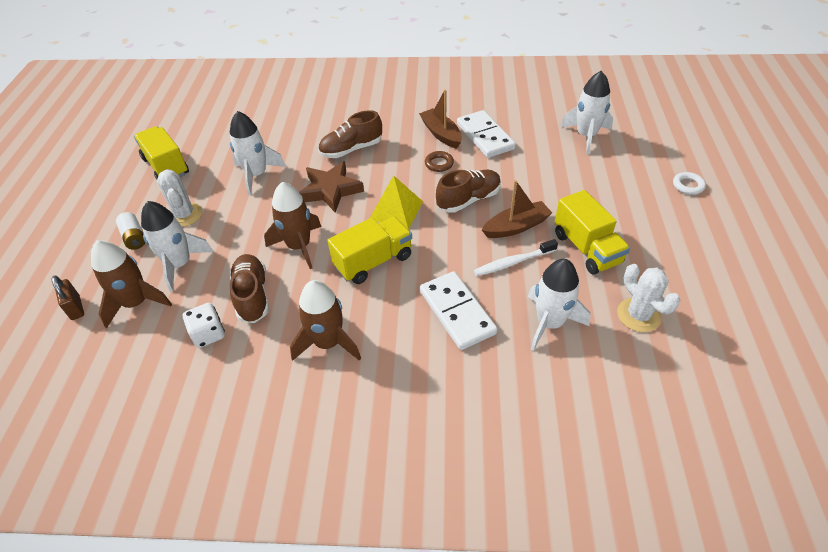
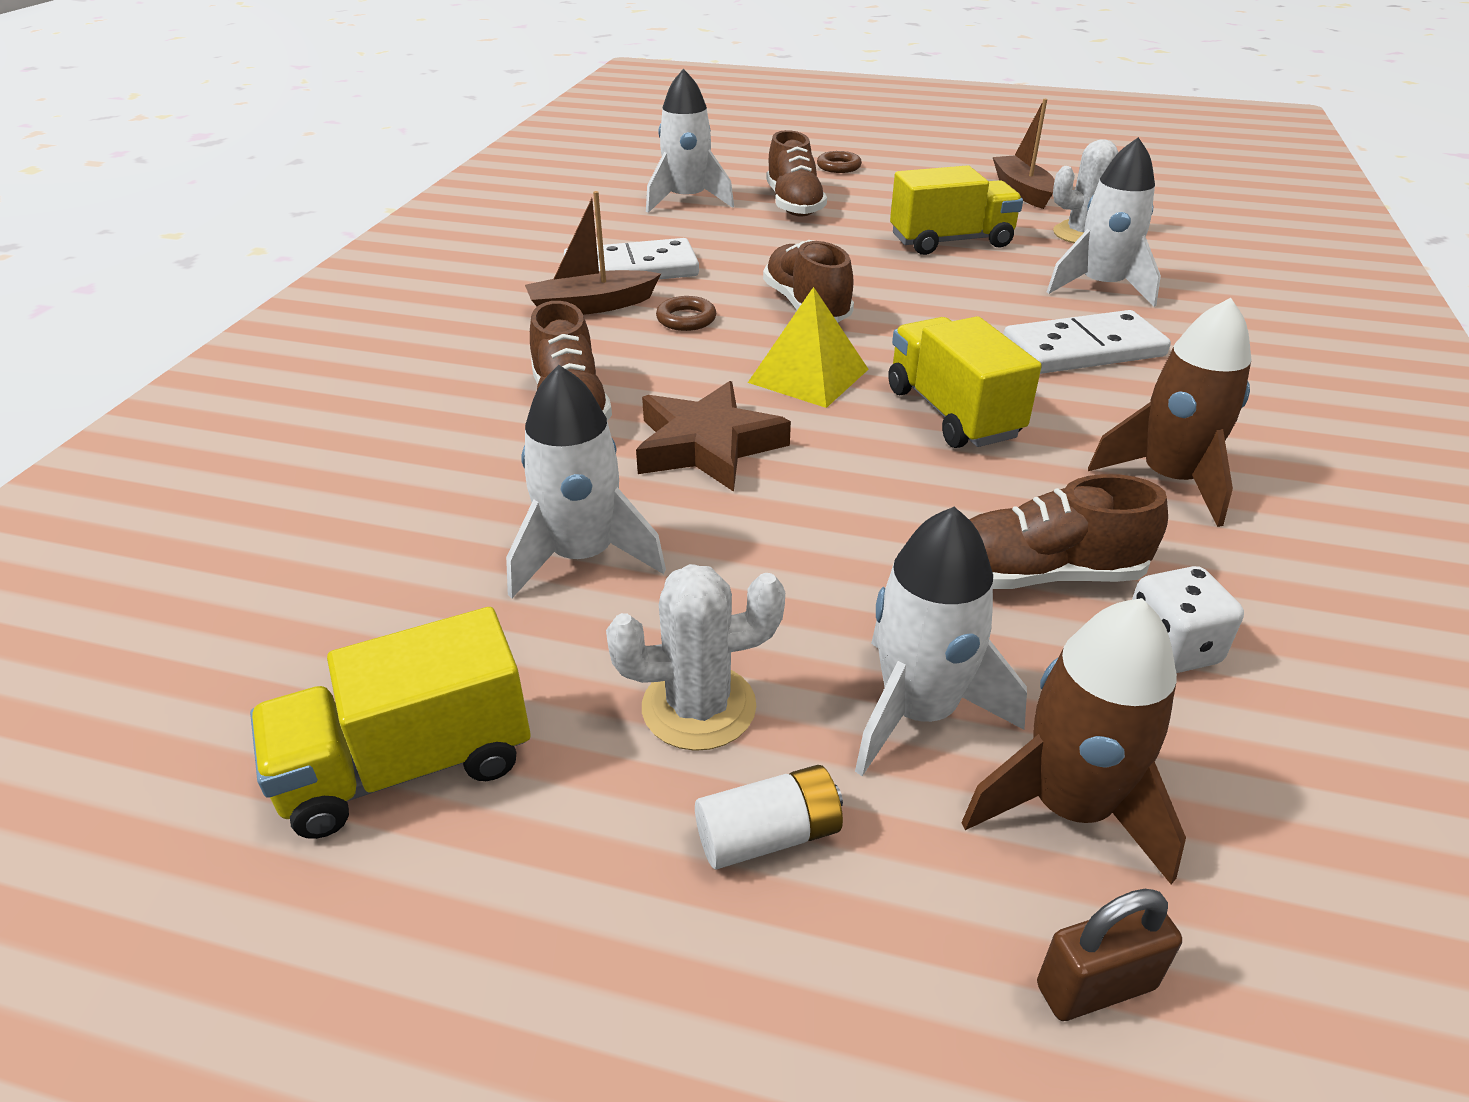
camera: 80 degrees left, 10 degrees down
brown rocket [264,182,322,269] -> none
white toothbrush [474,239,558,276] -> none
brown boat [482,180,552,238] -> brown boat moved to [993,99,1055,209]
white ring [673,172,706,195] -> brown ring [817,151,862,173]
none -> brown shoe [766,130,827,216]

